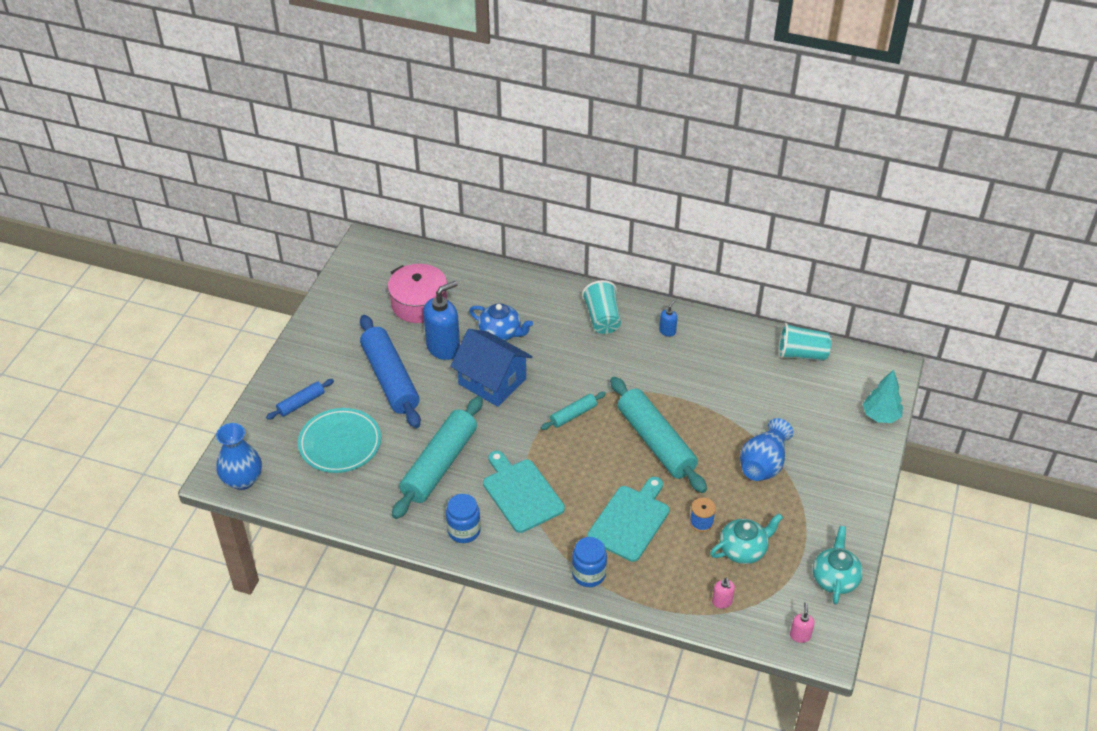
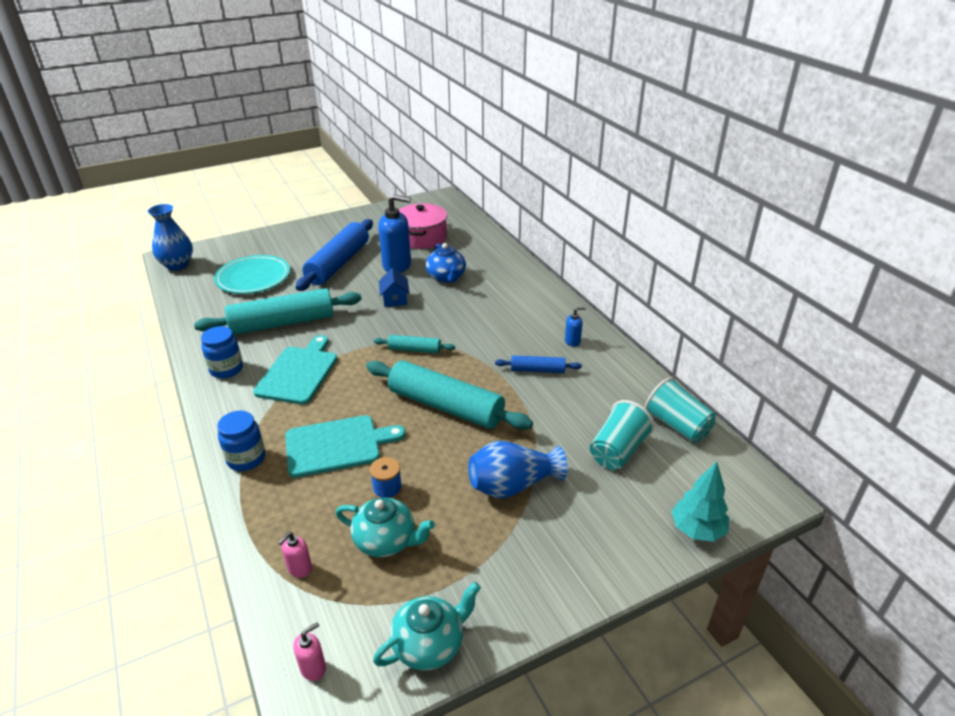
camera: 45 degrees right, 10 degrees down
blue rolling pin [266,379,334,420] -> blue rolling pin moved to [495,356,582,373]
blue house [450,329,533,407] -> blue house [379,268,410,307], size x0.50
turquoise cup [582,280,621,334] -> turquoise cup moved to [590,400,655,470]
turquoise rolling pin [610,377,707,493] -> turquoise rolling pin turned 75 degrees counterclockwise [366,360,533,430]

